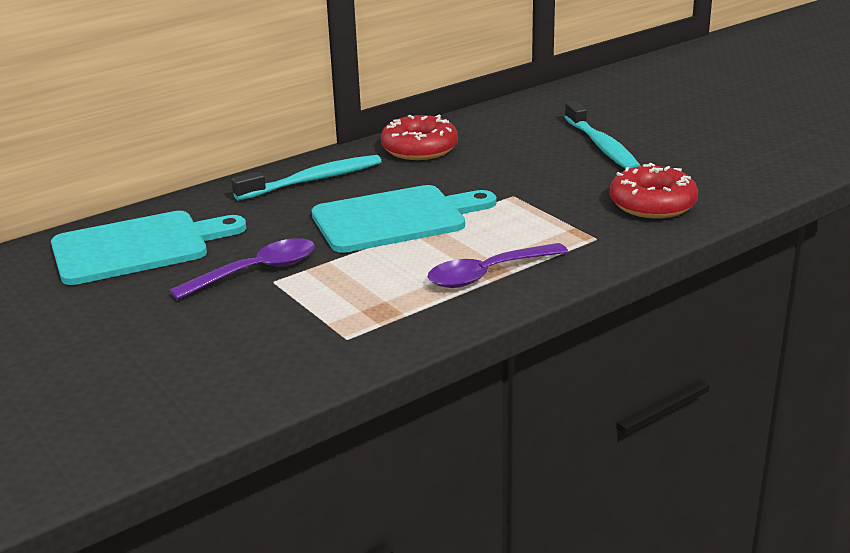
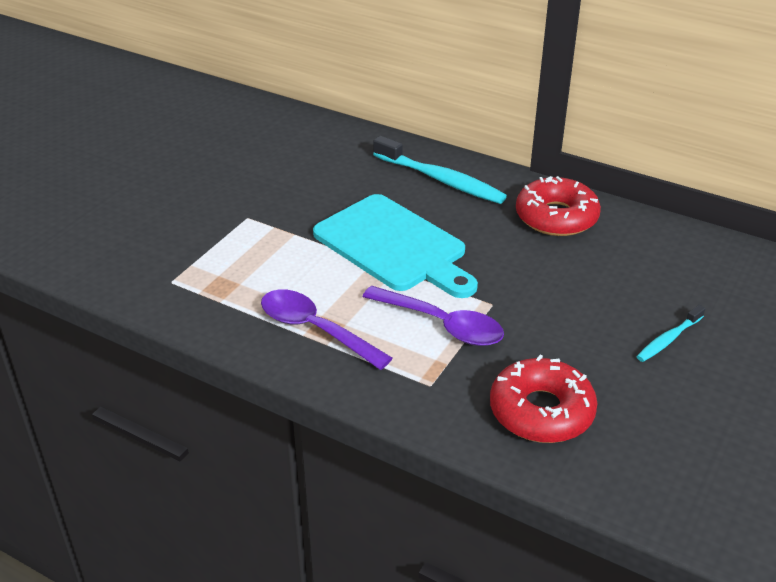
camera: 65 degrees right, 10 degrees up
turquoise cutting board [51,211,246,285] -> none
purple spoon [169,238,315,300] -> purple spoon moved to [362,286,504,346]
turquoise toothbrush [564,101,641,169] -> turquoise toothbrush [636,305,705,362], size x0.54

